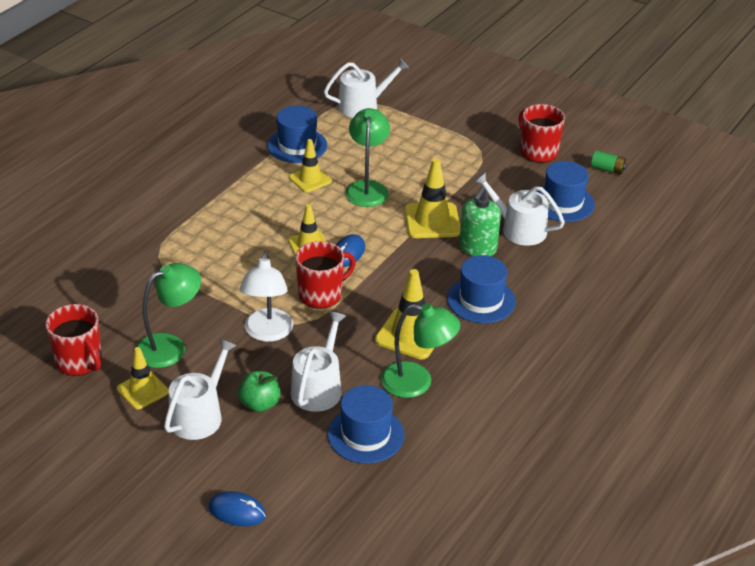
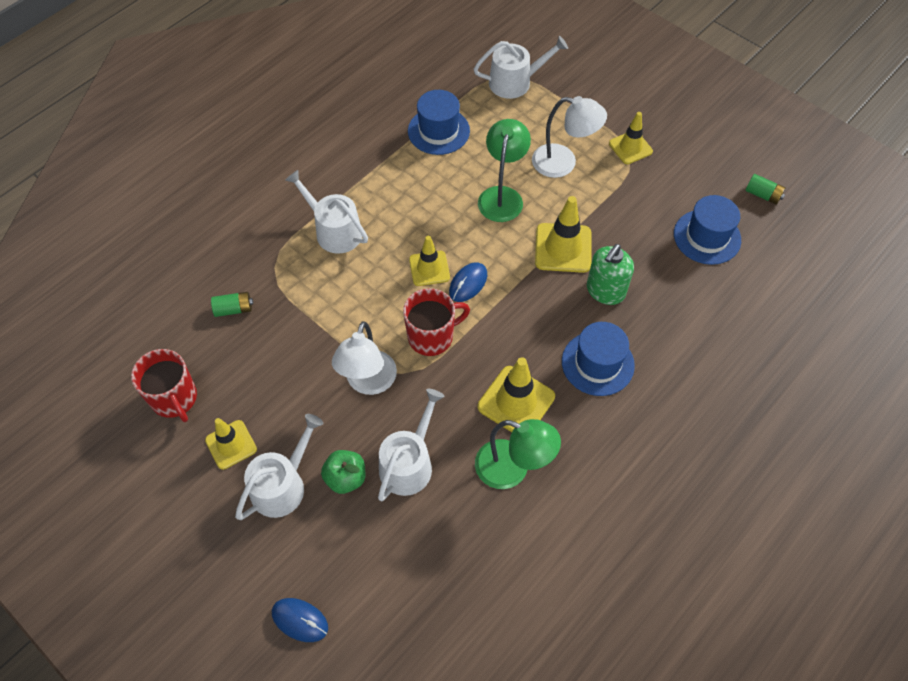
camera: 10 degrees right, 20 degrees up
green lamp [135,263,201,368] -> none
yellow traffic cone [289,139,332,193] -> yellow traffic cone moved to [609,112,653,164]
blue hat [328,385,404,464] -> none
white watering can [473,172,565,246] -> white watering can moved to [285,170,368,254]
red mug [519,104,565,163] -> none
none -> green battery [211,292,253,317]
none -> white lamp [532,96,607,178]

